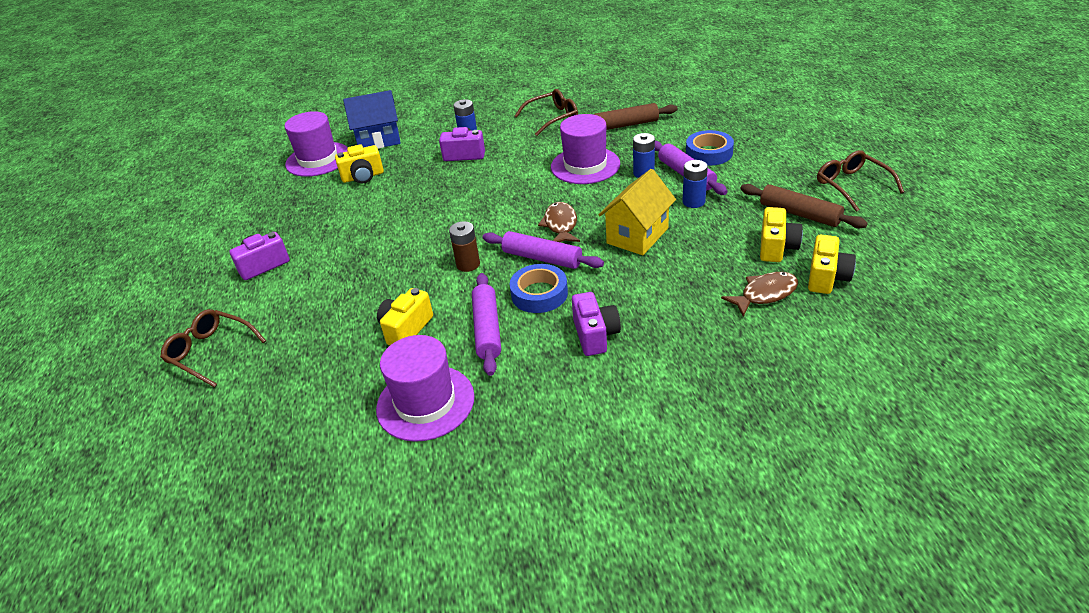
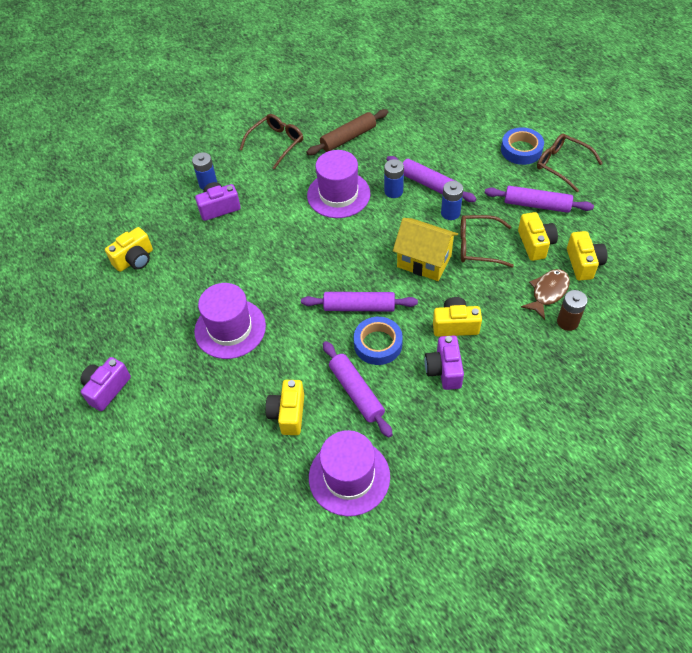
camera: 25 degrees left, 15 degrees up
brown glasses [160,309,266,388] -> brown glasses moved to [460,215,514,268]
purple hat [284,111,348,177] -> purple hat moved to [194,283,266,359]
blue house [343,90,401,149] -> none
brown battery [449,221,480,272] -> brown battery moved to [557,290,587,331]
brown fish [538,202,580,242] -> none
purple camera [572,292,621,356] -> purple camera turned 150 degrees counterclockwise [425,335,464,390]
yellow house [598,169,676,255] -> yellow house turned 75 degrees counterclockwise [393,218,458,281]
blue tape [686,130,734,166] -> blue tape moved to [501,127,544,165]
brown rolling pin [740,184,868,228] -> purple rolling pin [485,186,594,213]
none -> yellow camera [433,297,482,337]

